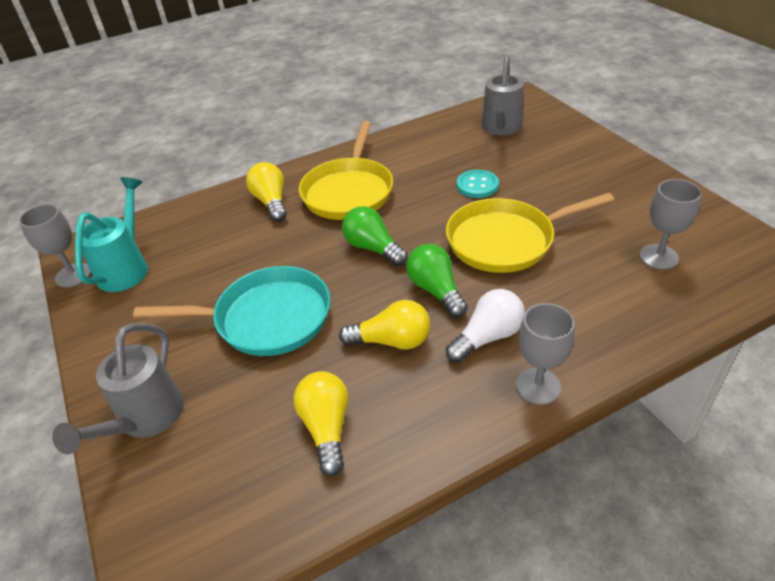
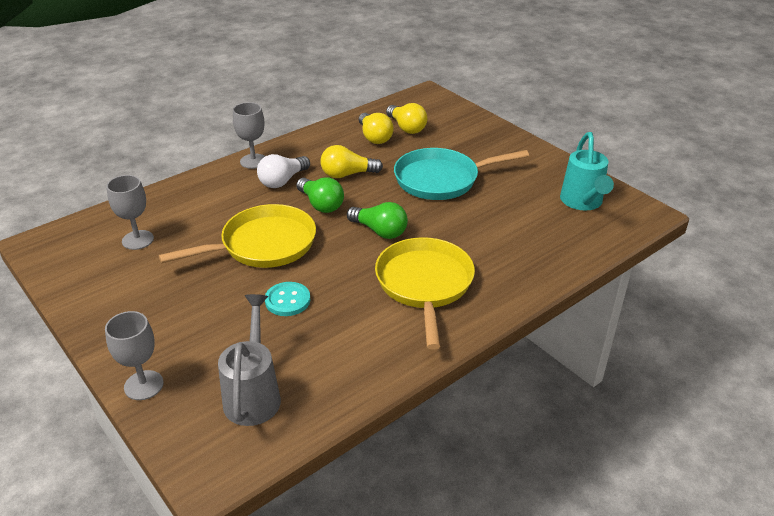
camera: 165 degrees right, 5 degrees down
grey goblet [19,204,91,287] -> grey goblet moved to [105,311,164,400]
grey watering can [52,323,184,454] -> none
yellow light bulb [246,162,287,222] -> yellow light bulb moved to [386,103,427,134]

